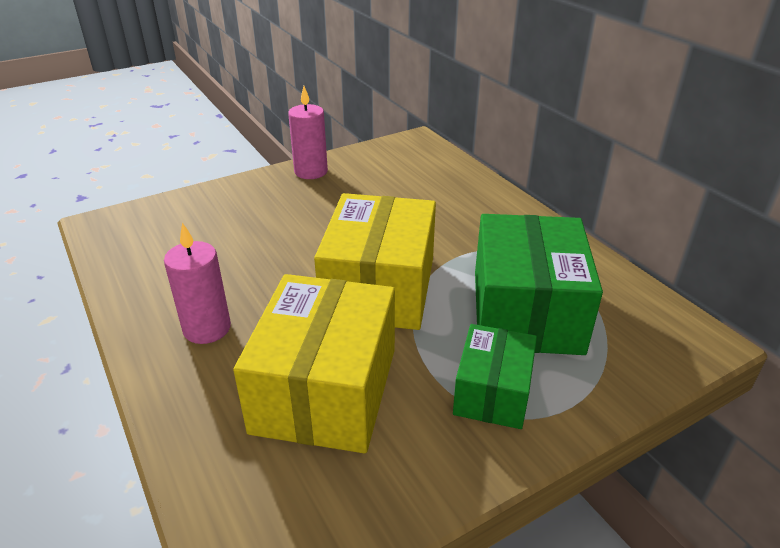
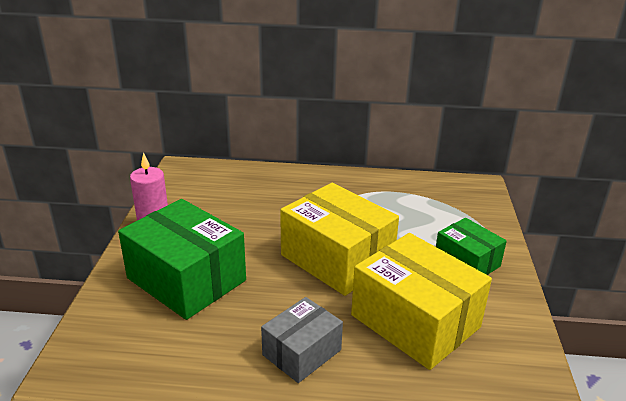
camera: 55 degrees left, 5 degrees down
pink candle [164,223,231,344] -> grey box [261,297,343,383]
green box [475,214,603,355] -> green box moved to [118,199,246,320]

